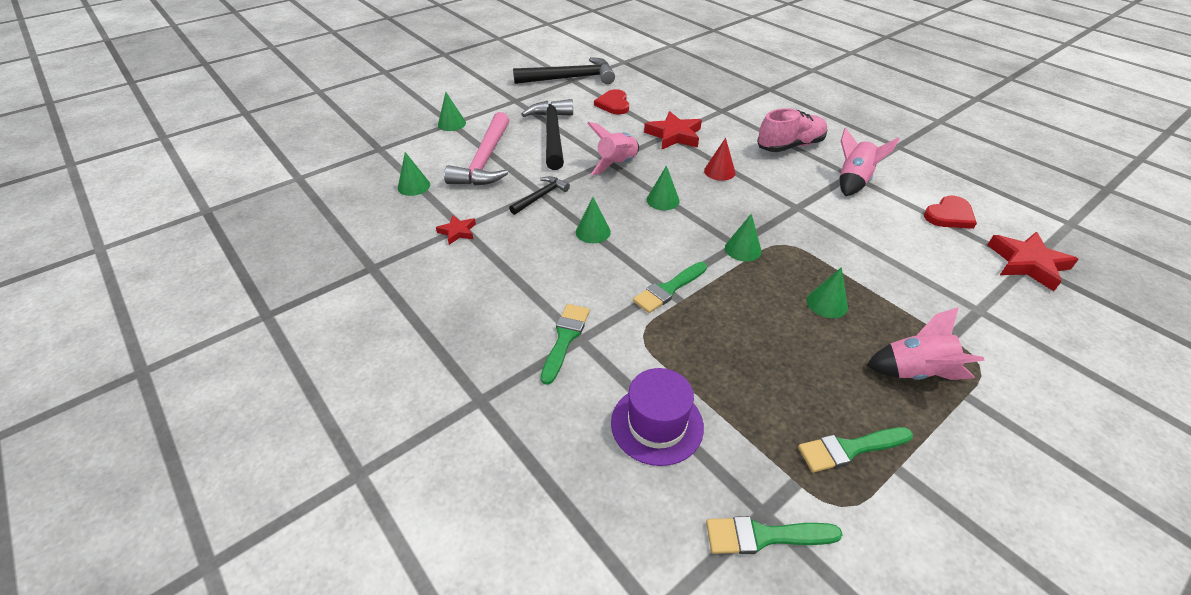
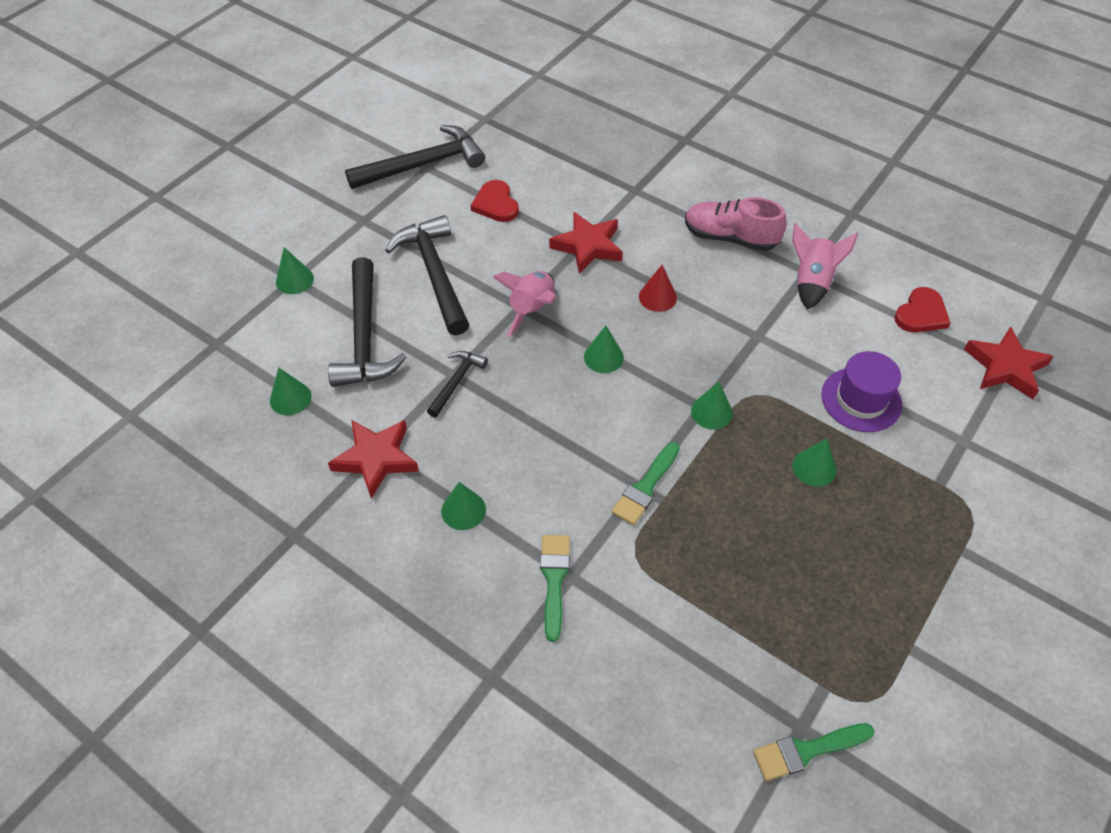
camera: 15 degrees left, 10 degrees up
red star [436,215,476,245] -> red star [328,420,419,499], size x1.81
pink hammer [444,112,509,186] -> black hammer [328,257,407,387]
green cone [576,197,611,243] -> green cone moved to [441,482,486,530]
purple hat [611,368,704,466] -> purple hat moved to [821,351,902,432]
pink shoe [757,108,827,152] -> pink shoe turned 120 degrees counterclockwise [685,197,786,251]
green brush [798,427,913,472] -> none
pink rocket [866,307,985,380] -> none

